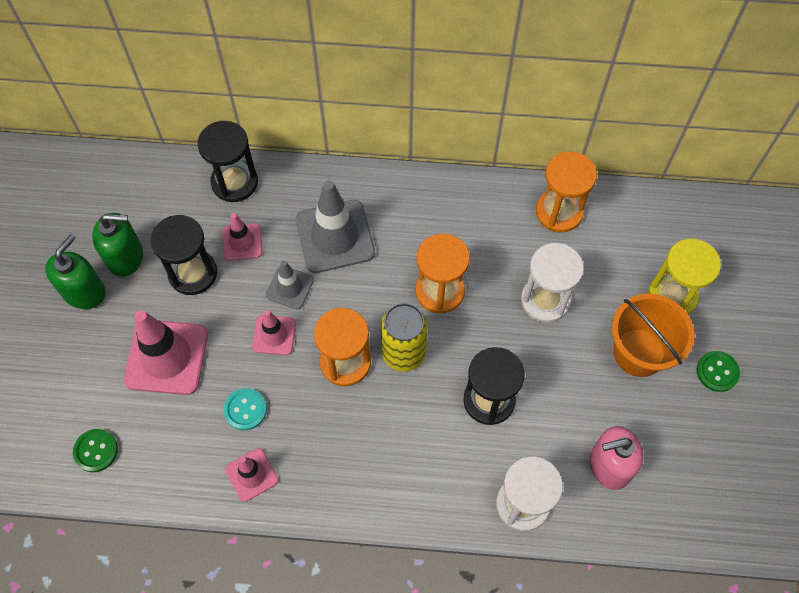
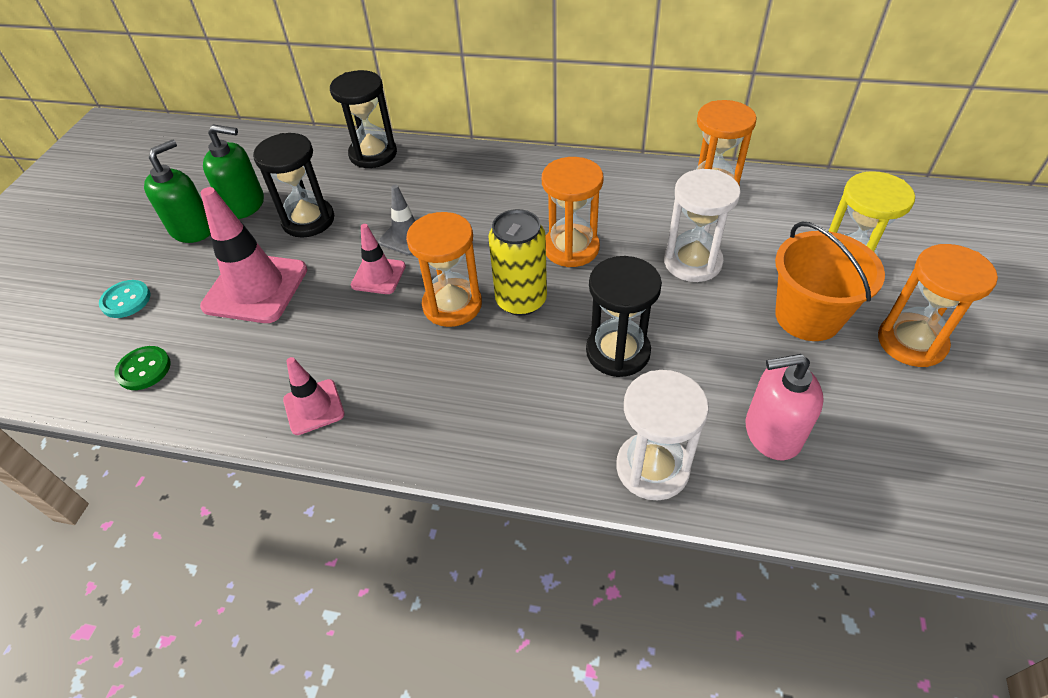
camera: 10 degrees right, 15 degrees down
pink traffic cone [222,213,262,261] -> none
turquoise button [224,388,267,430] -> turquoise button moved to [99,280,150,318]
grey traffic cone [295,180,375,273] -> none
green button [697,351,740,392] -> orange hourglass [878,244,998,367]

